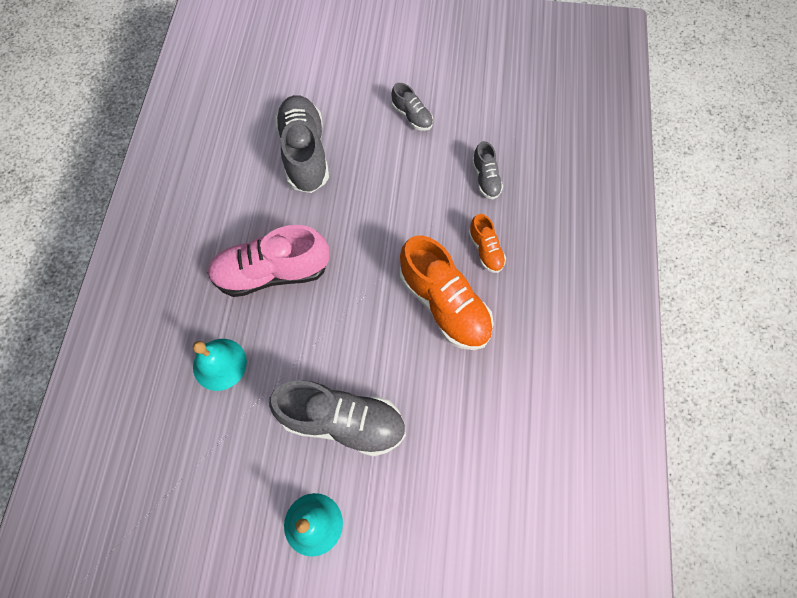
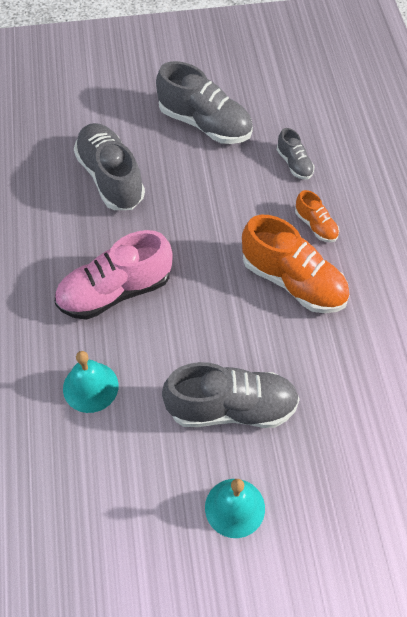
camera: 15 degrees left, 10 degrees down
grey shoe [392,83,433,131] -> grey shoe [156,61,253,144], size x2.01

